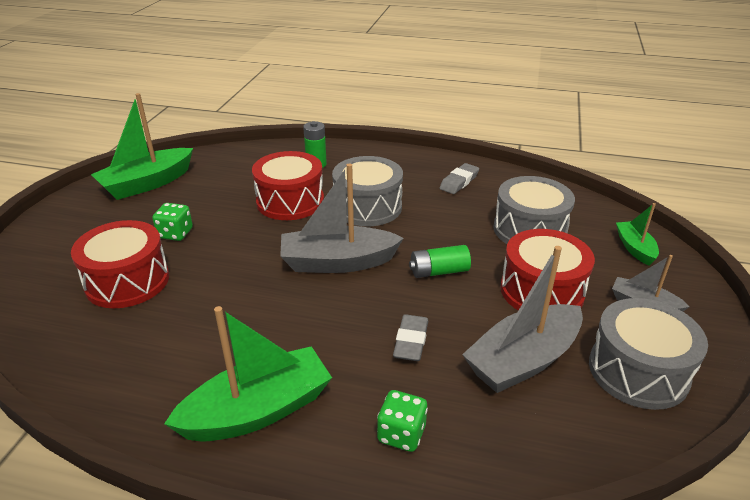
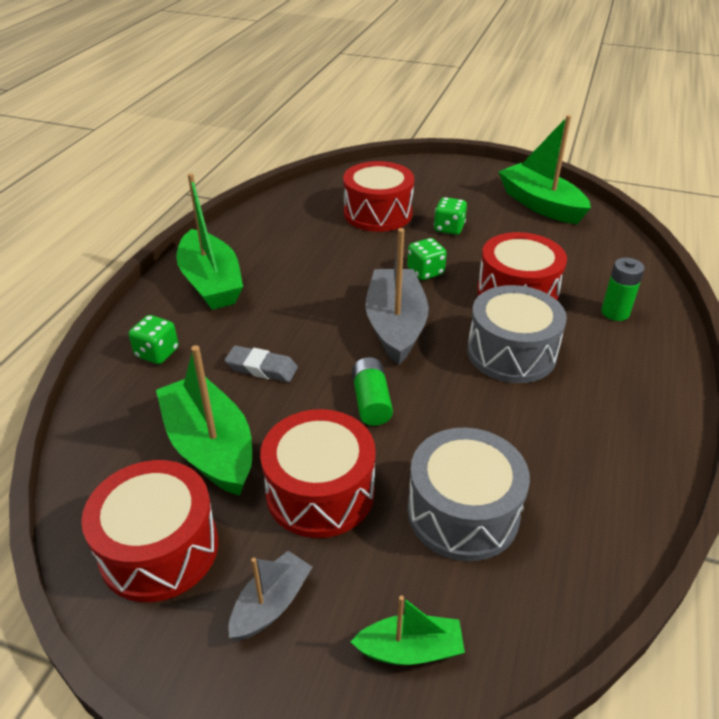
camera: 95 degrees right, 5 degrees up
grey eraser [440,163,479,194] -> none
grey boat [462,246,583,393] -> green boat [156,345,252,496]
grey drum [589,298,708,410] -> red drum [81,460,218,602]
none -> green dice [407,238,447,280]

